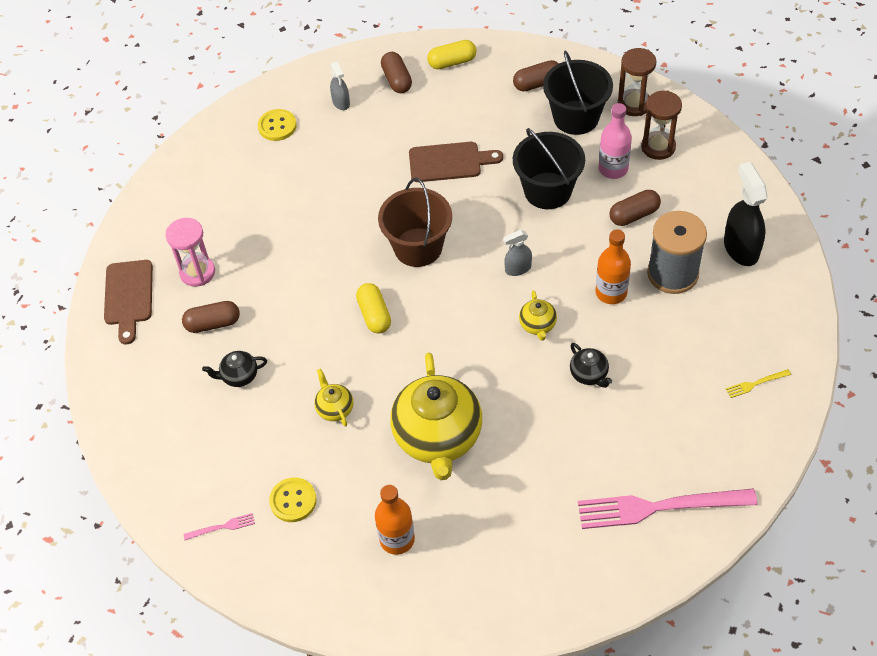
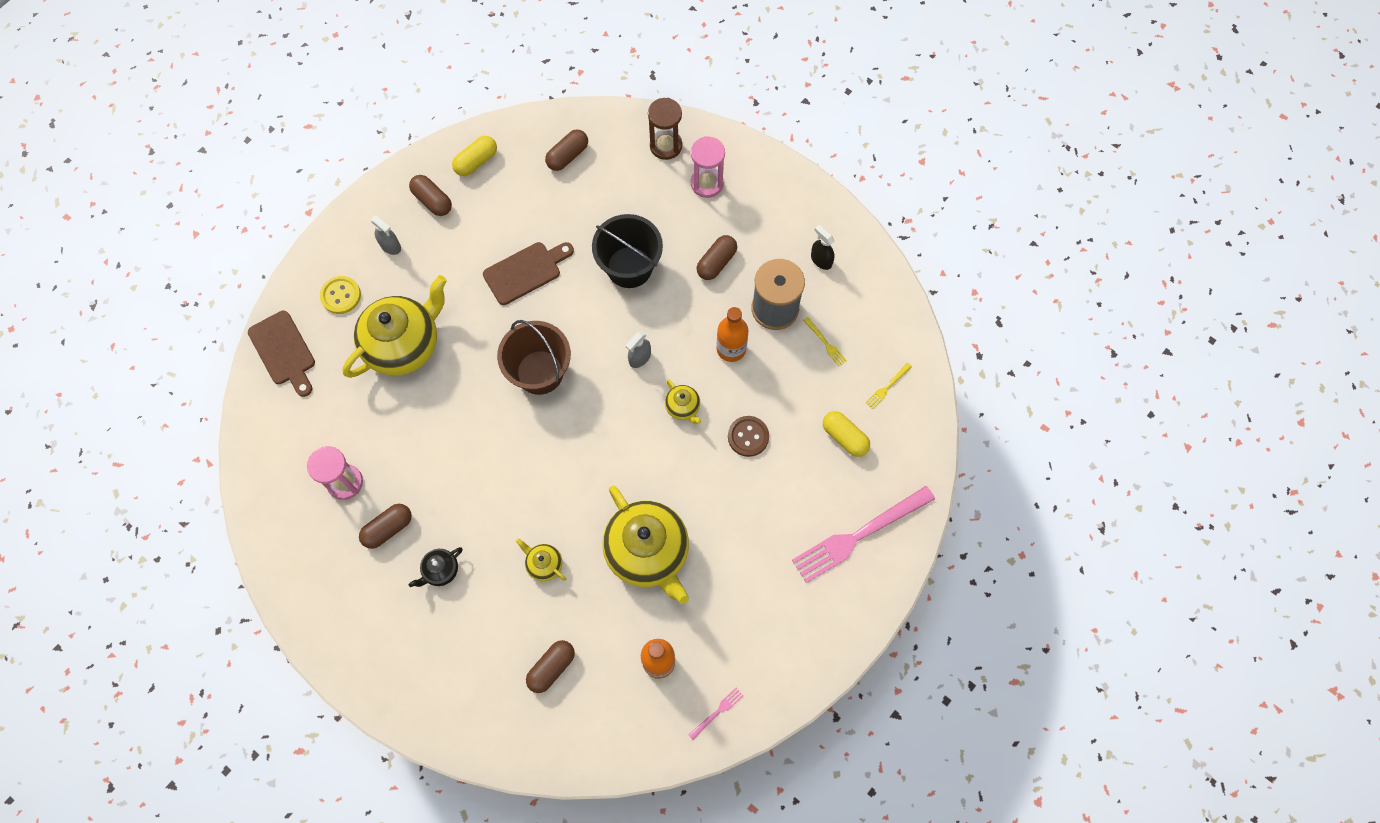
camera: 30 degrees left, 15 degrees up
brown cutting board [104,260,153,344] -> brown cutting board moved to [248,311,315,397]
pink fork [183,513,255,540] -> pink fork moved to [688,688,744,740]
yellow button [269,477,317,522] -> brown capsule [526,640,575,693]
yellow capsule [356,283,391,334] -> yellow capsule moved to [823,411,870,457]
black bucket [543,50,613,135] -> none
black teapot [570,343,612,388] -> brown button [728,416,769,457]
pink bottle [599,103,632,179] -> none
brown hourglass [641,91,682,160] -> pink hourglass [691,136,725,198]
black spray bottle [724,162,768,266] -> black spray bottle [811,225,835,270], size x0.56
none -> yellow teapot [342,275,447,378]
none -> yellow fork [803,317,847,366]

